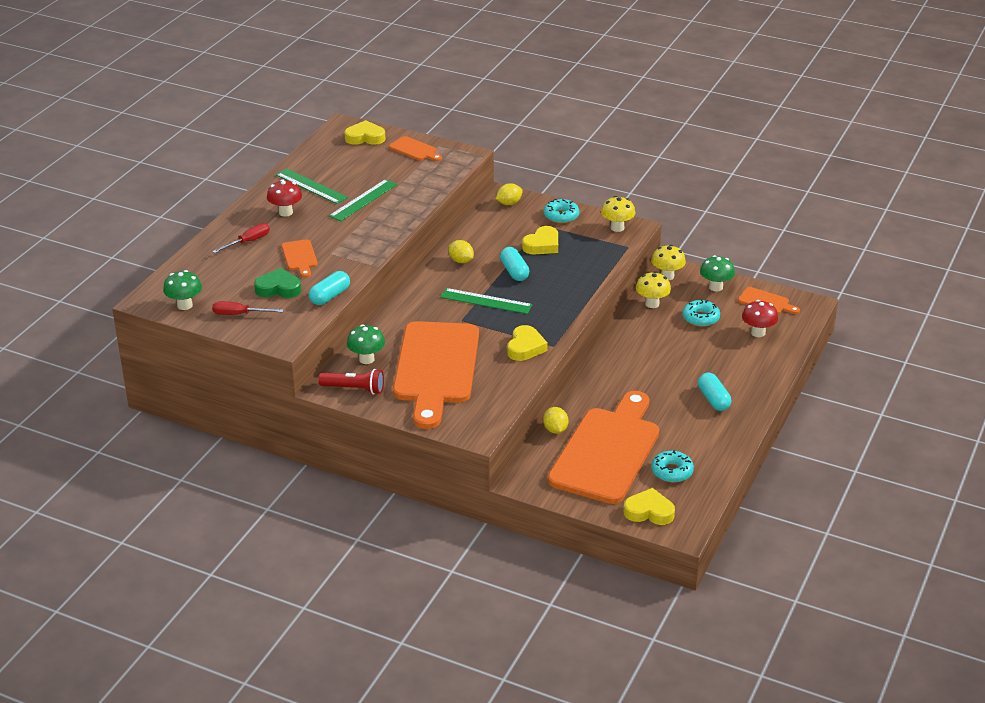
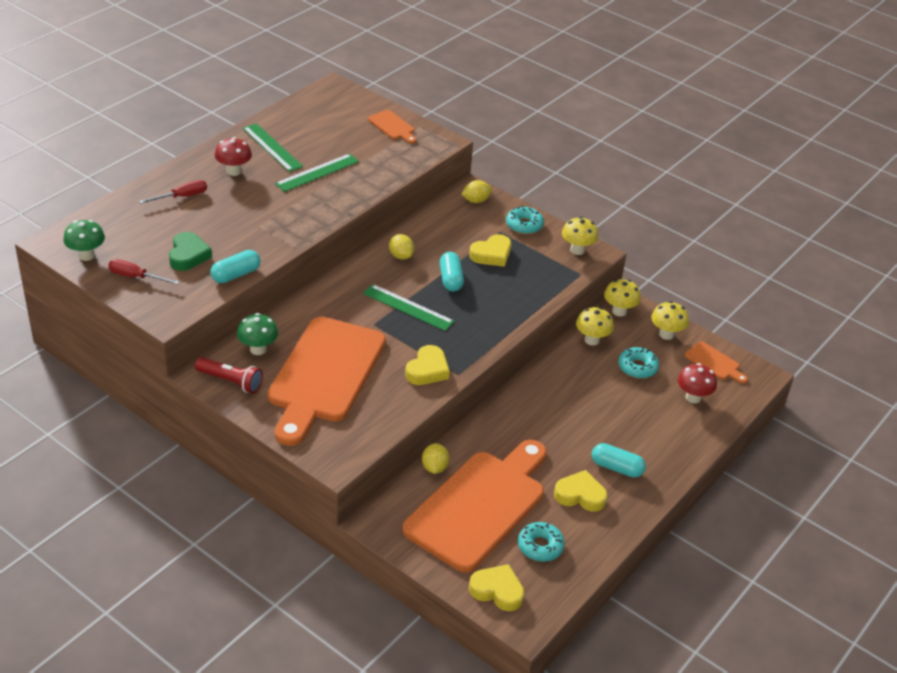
camera: 10 degrees right, 5 degrees up
green heart [254,268,301,298] -> green heart turned 75 degrees clockwise [169,232,212,271]
orange cutting board [282,239,318,278] -> none
yellow heart [344,120,385,145] -> yellow heart moved to [554,470,607,512]
turquoise capsule [698,373,731,411] -> turquoise capsule turned 60 degrees counterclockwise [592,443,646,478]
green mushroom [700,255,735,292] -> yellow mushroom [651,301,689,340]

